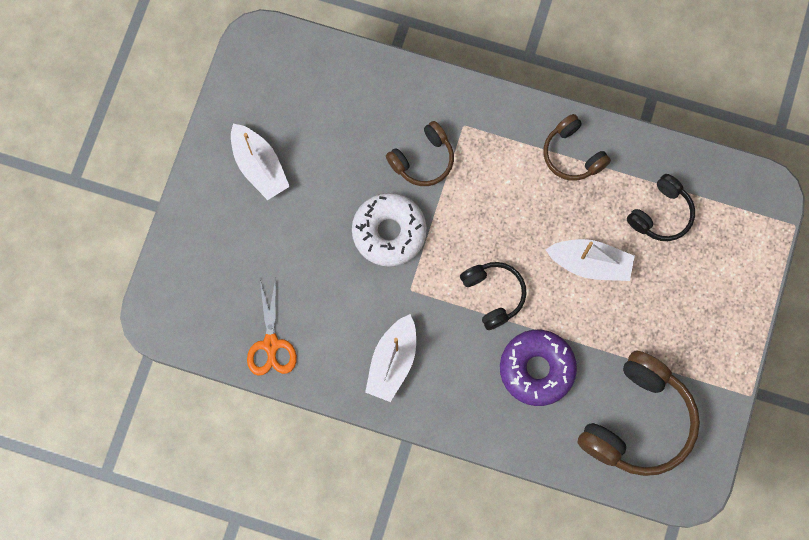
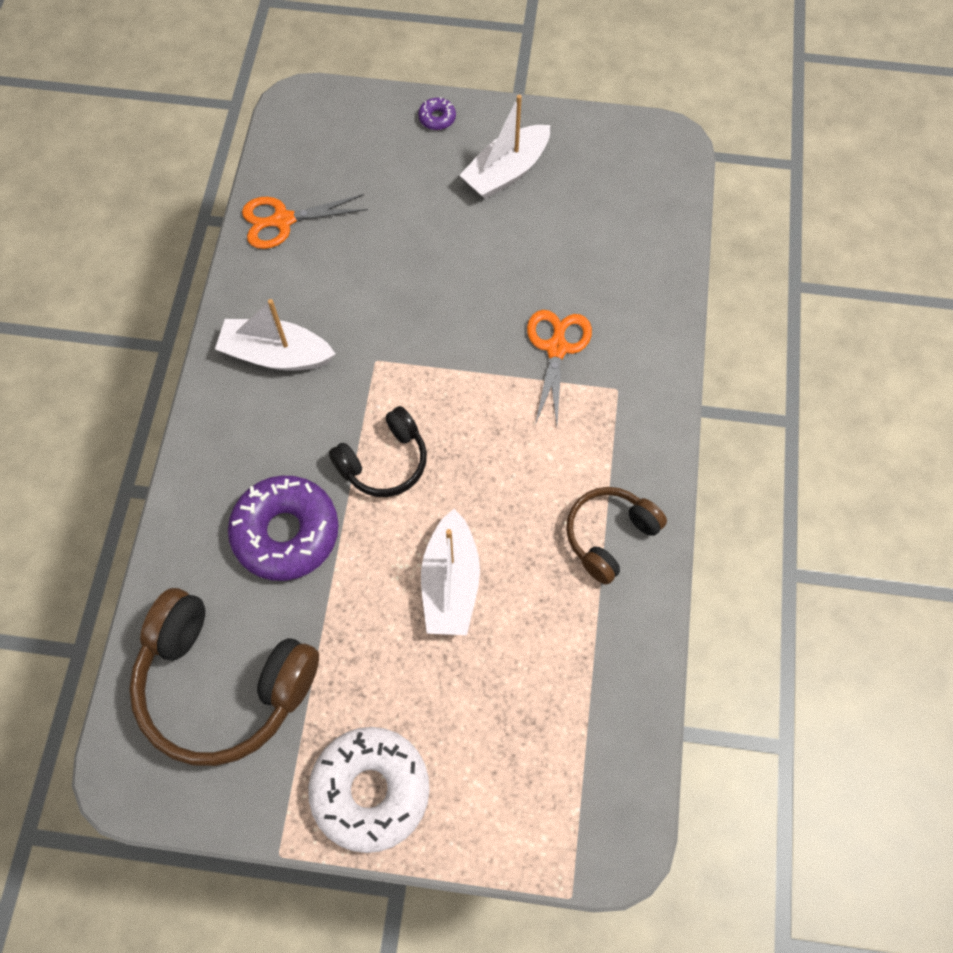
camera: 80 degrees right, 10 degrees down
white donut [352,193,427,267] -> white donut moved to [308,727,430,853]
brown headphones [386,121,454,186] -> orange scissors [527,310,592,425]
black headphones [627,174,695,241] -> none
none -> purple donut [418,97,456,130]

